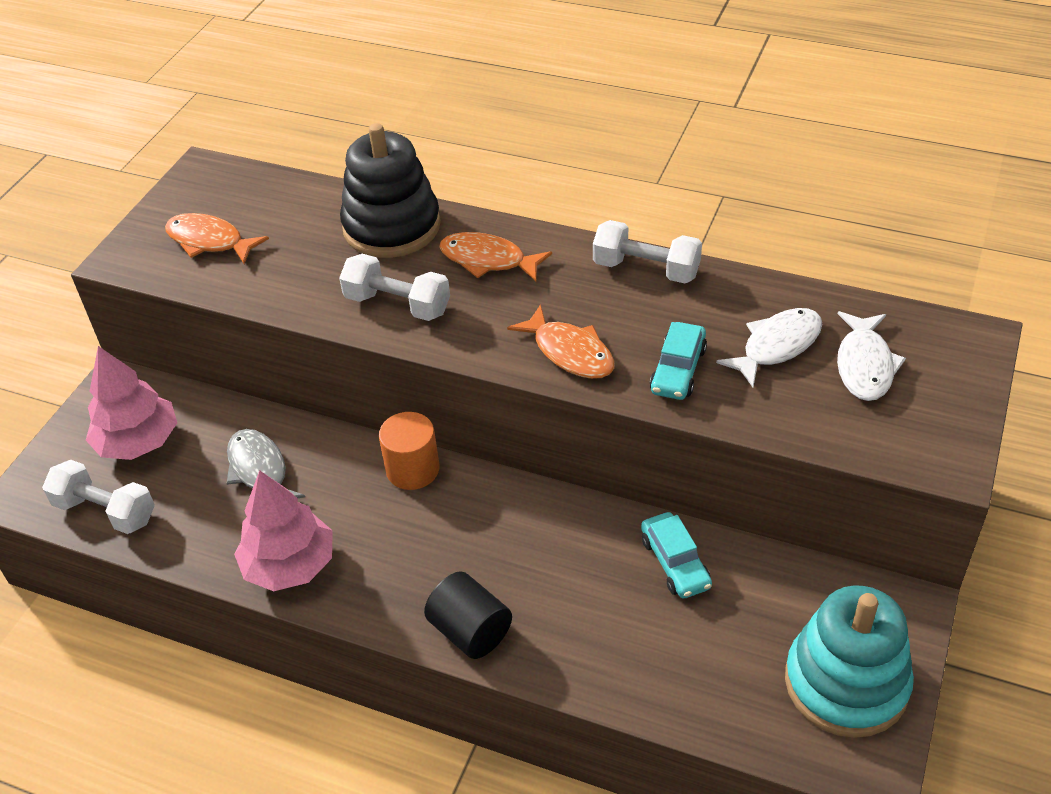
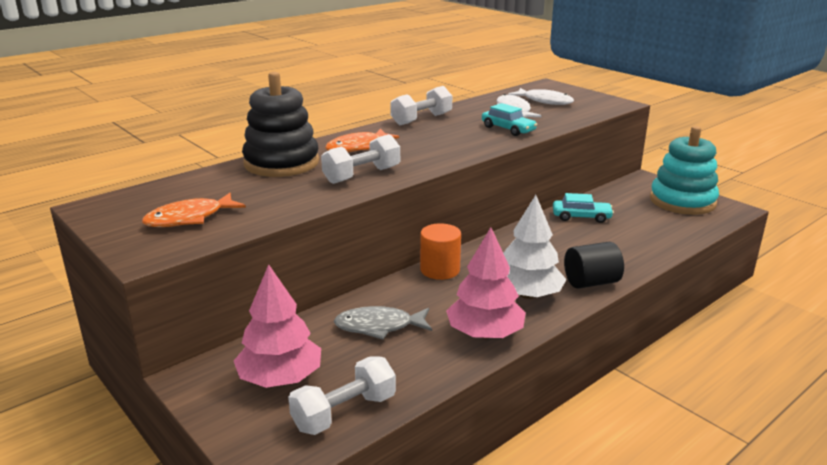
camera: 65 degrees left, 20 degrees down
orange fish [507,304,615,379] -> none
none -> white tree [503,195,567,299]

